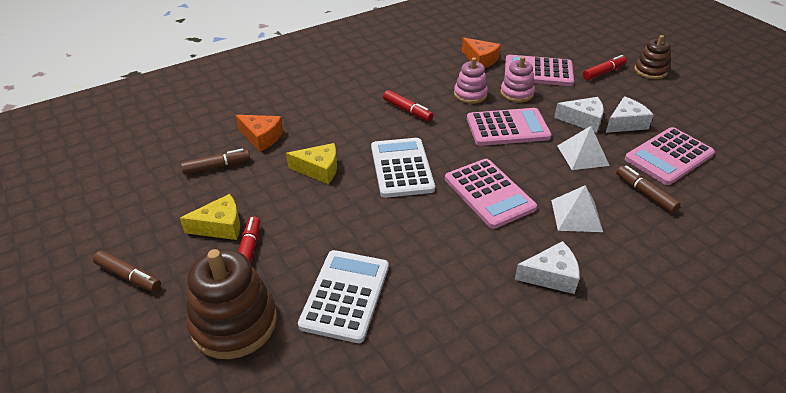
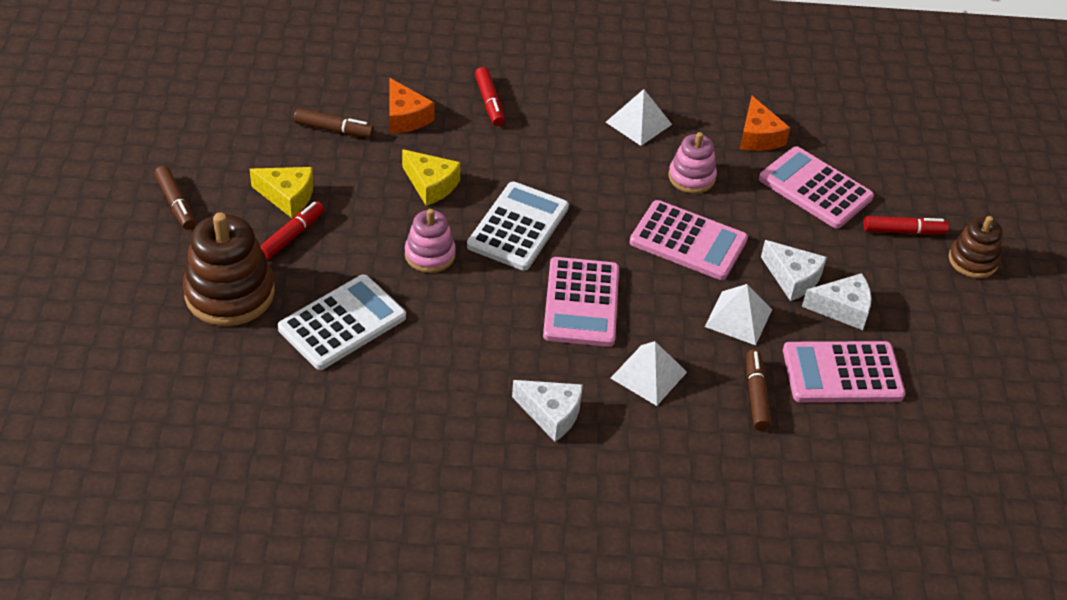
camera: 30 degrees right, 5 degrees up
red marker [383,90,433,121] -> red marker moved to [475,67,505,126]
pink stacking toy [500,56,535,102] -> pink stacking toy moved to [405,209,456,273]
none -> white pyramid [606,89,672,146]

